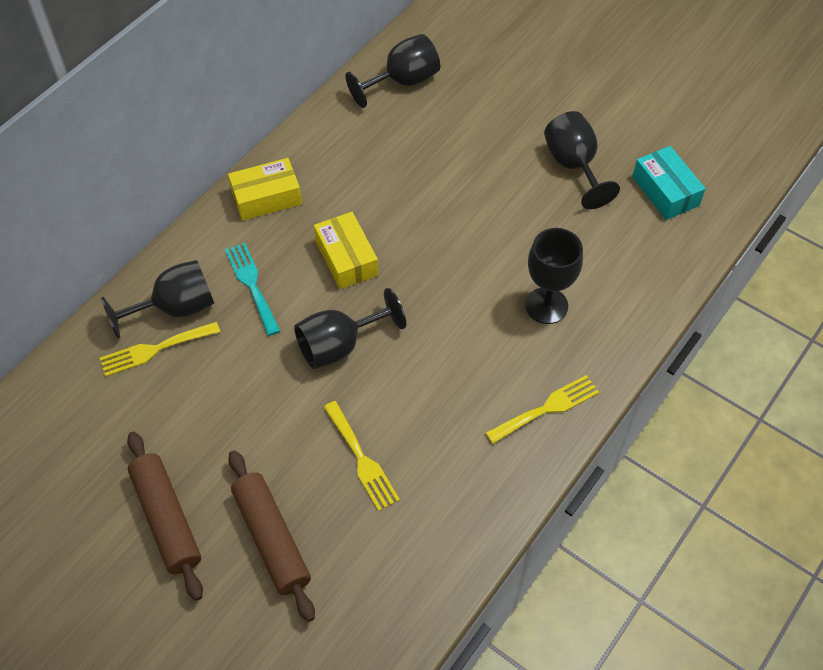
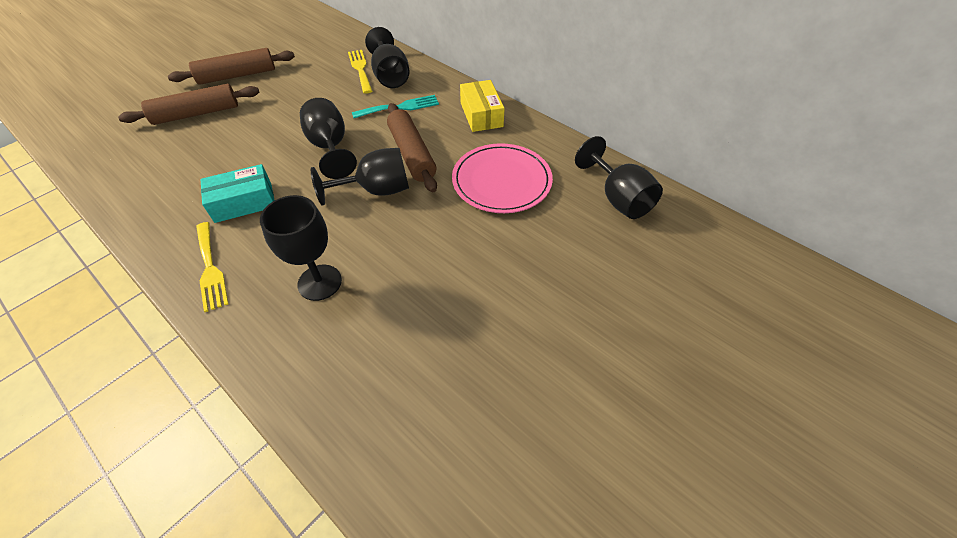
camera: 95 degrees right, 5 degrees down
yellow box [314,212,378,289] -> brown rolling pin [387,103,437,192]
yellow fork [323,401,400,511] -> none
black goblet [544,111,620,209] -> black goblet moved to [311,148,409,206]
turquoise box [632,146,706,220] -> turquoise box moved to [201,164,275,223]
none -> pink plate [452,143,553,213]

